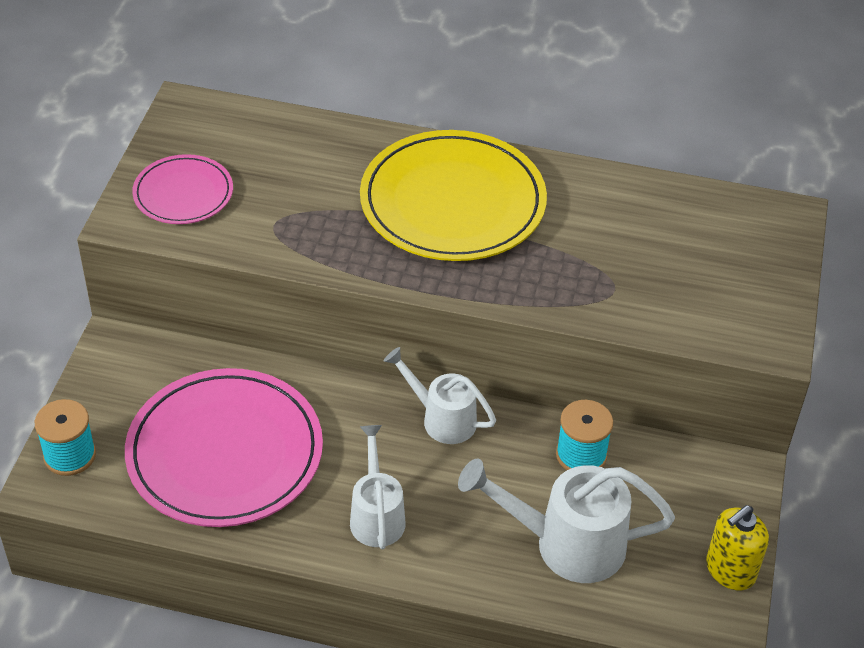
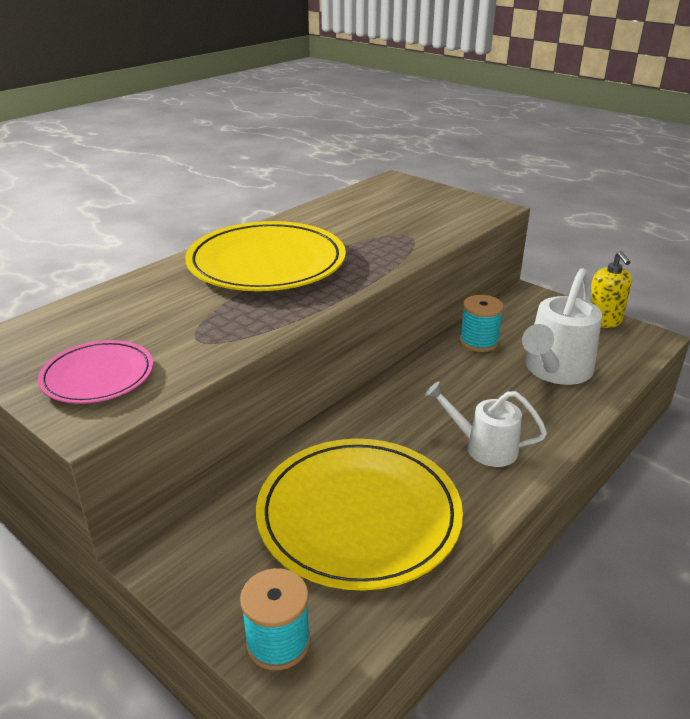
camera: 60 degrees left, 15 degrees down
pink plate [125,368,323,527] -> yellow plate [256,439,463,591]
white watering can [384,347,496,444] -> none

